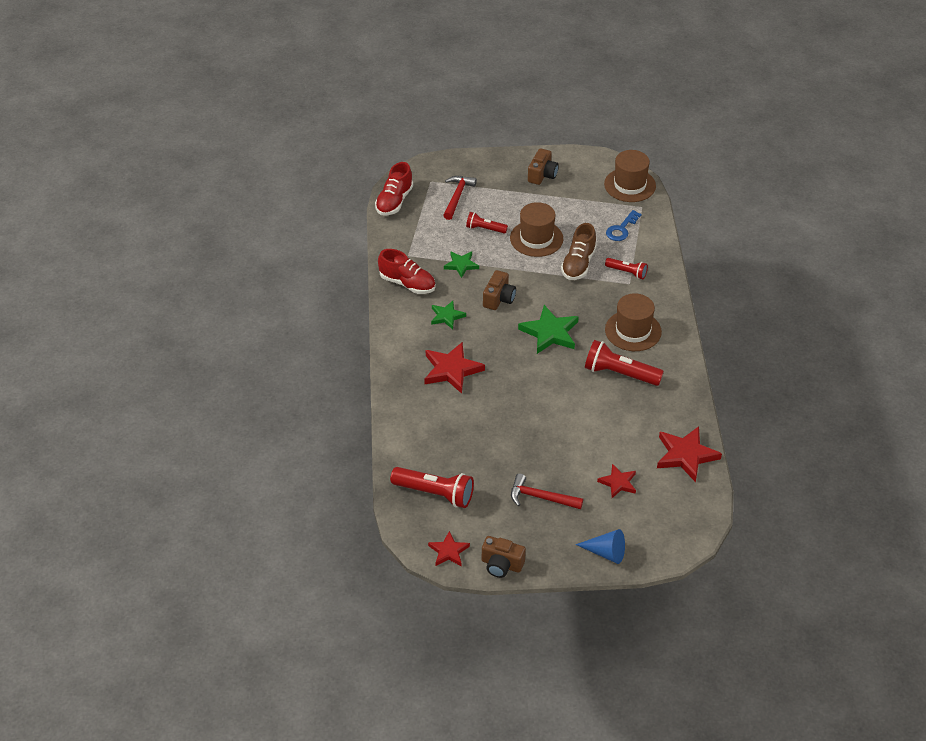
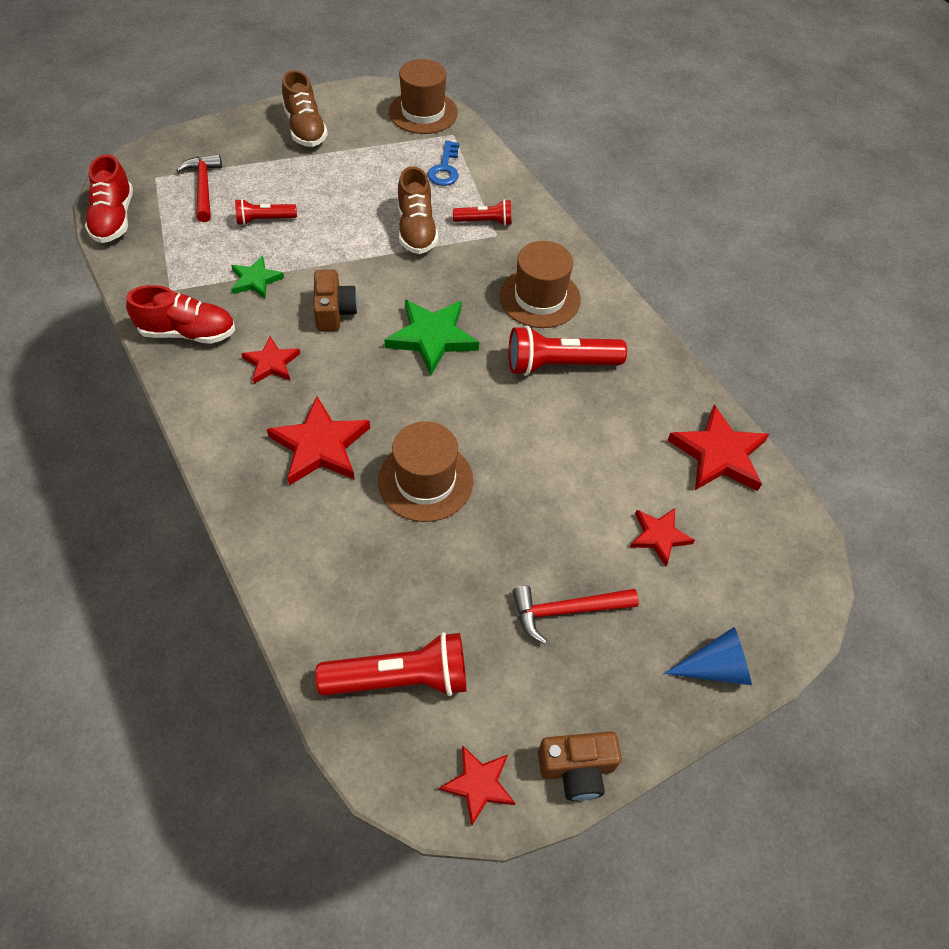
camera: 30 degrees left, 10 degrees up
green star [431,301,466,329] -> red star [241,336,300,384]
brown hat [510,202,563,257] -> brown hat moved to [378,421,473,522]
brown camera [528,148,559,185] -> brown shoe [282,70,328,147]

